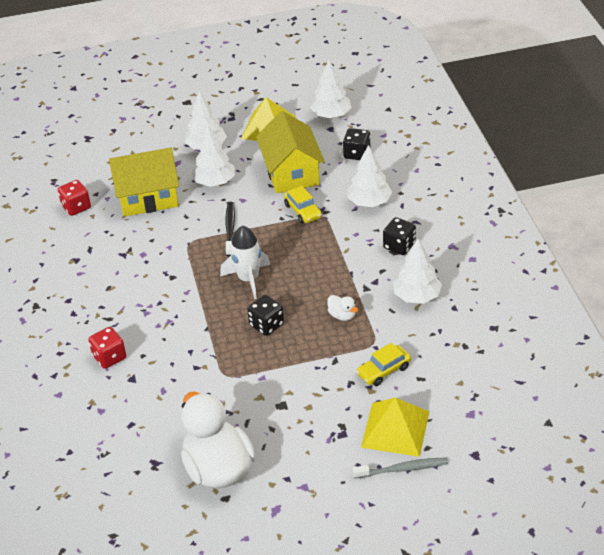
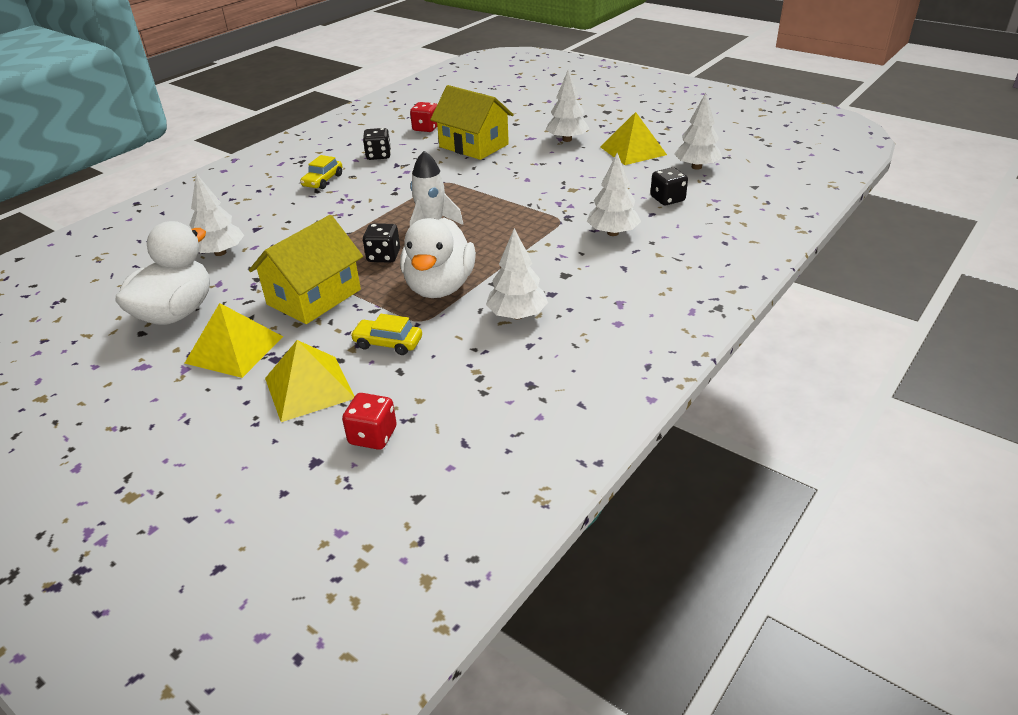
camera: 50 degrees right, 5 degrees down
red dice [88,327,126,369] -> red dice moved to [342,393,397,450]
white tree [192,126,235,187] -> white tree moved to [189,173,244,256]
black toothbrush [225,202,235,256] -> none
yellow house [256,111,325,193] -> yellow house moved to [249,215,363,324]
yellow car [284,186,322,224] -> yellow car moved to [300,155,342,189]
white duck [327,295,358,321] -> white duck [400,218,476,298], size x2.50
grey toothbrush [353,457,448,479] -> none
black dice [383,217,416,255] -> black dice moved to [363,128,391,160]
none -> yellow pyramid [184,303,283,378]

